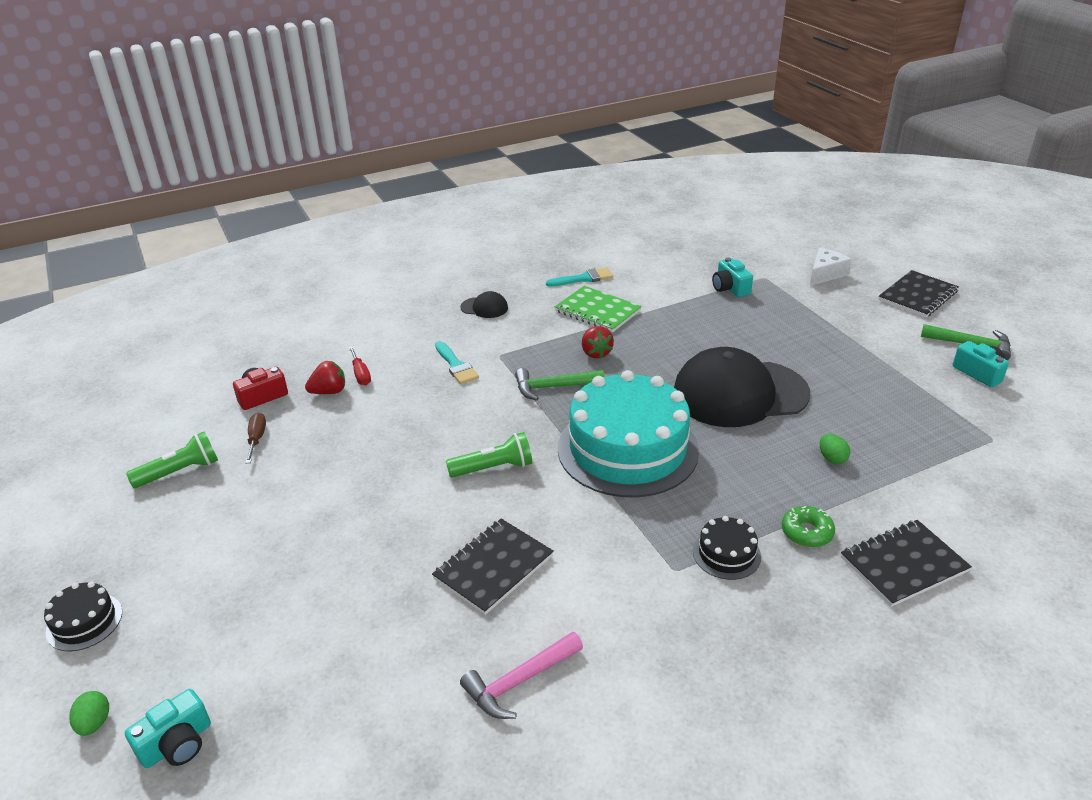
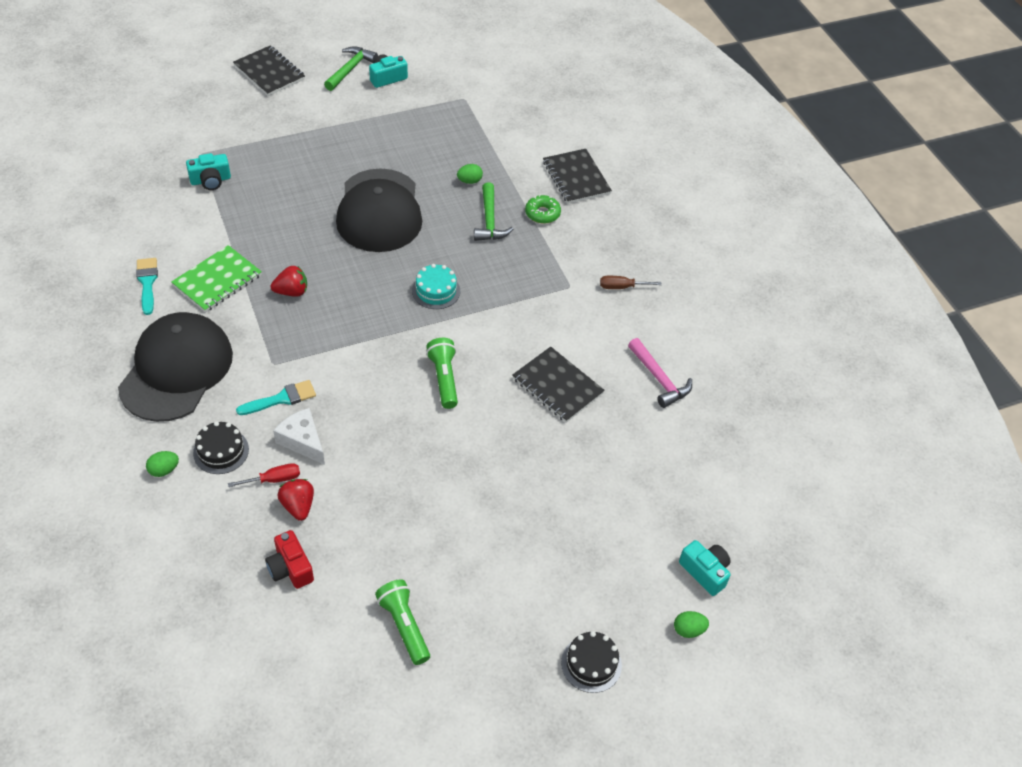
camera: 90 degrees left, 15 degrees up
brown screwdriver [246,413,266,463] -> brown screwdriver moved to [600,276,662,289]
black cap [460,291,508,318] -> black cap [118,312,233,422], size x2.45
green hammer [515,368,604,401] -> green hammer moved to [474,182,513,241]
turquoise cake [558,370,699,497] -> turquoise cake [412,264,460,309], size x0.42
black cake [693,516,761,580] -> black cake moved to [193,421,249,474]
white cheese [810,248,852,286] -> white cheese moved to [273,408,325,465]
none -> green egg [146,451,179,477]

